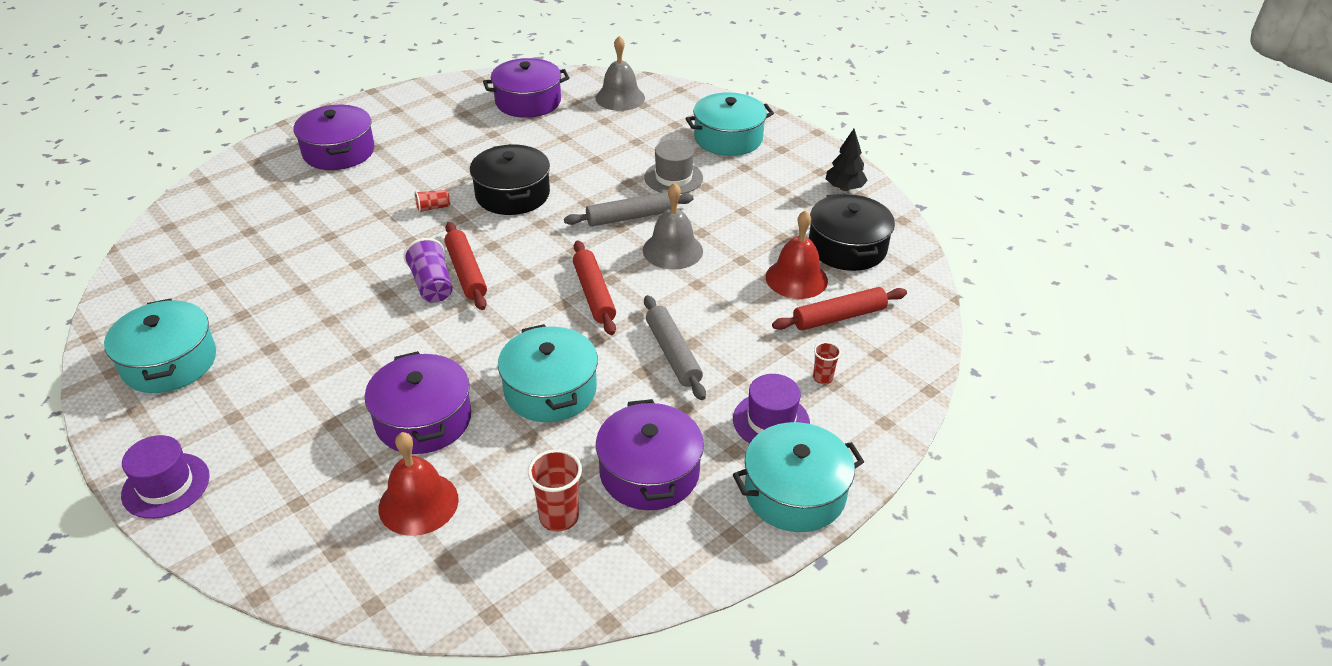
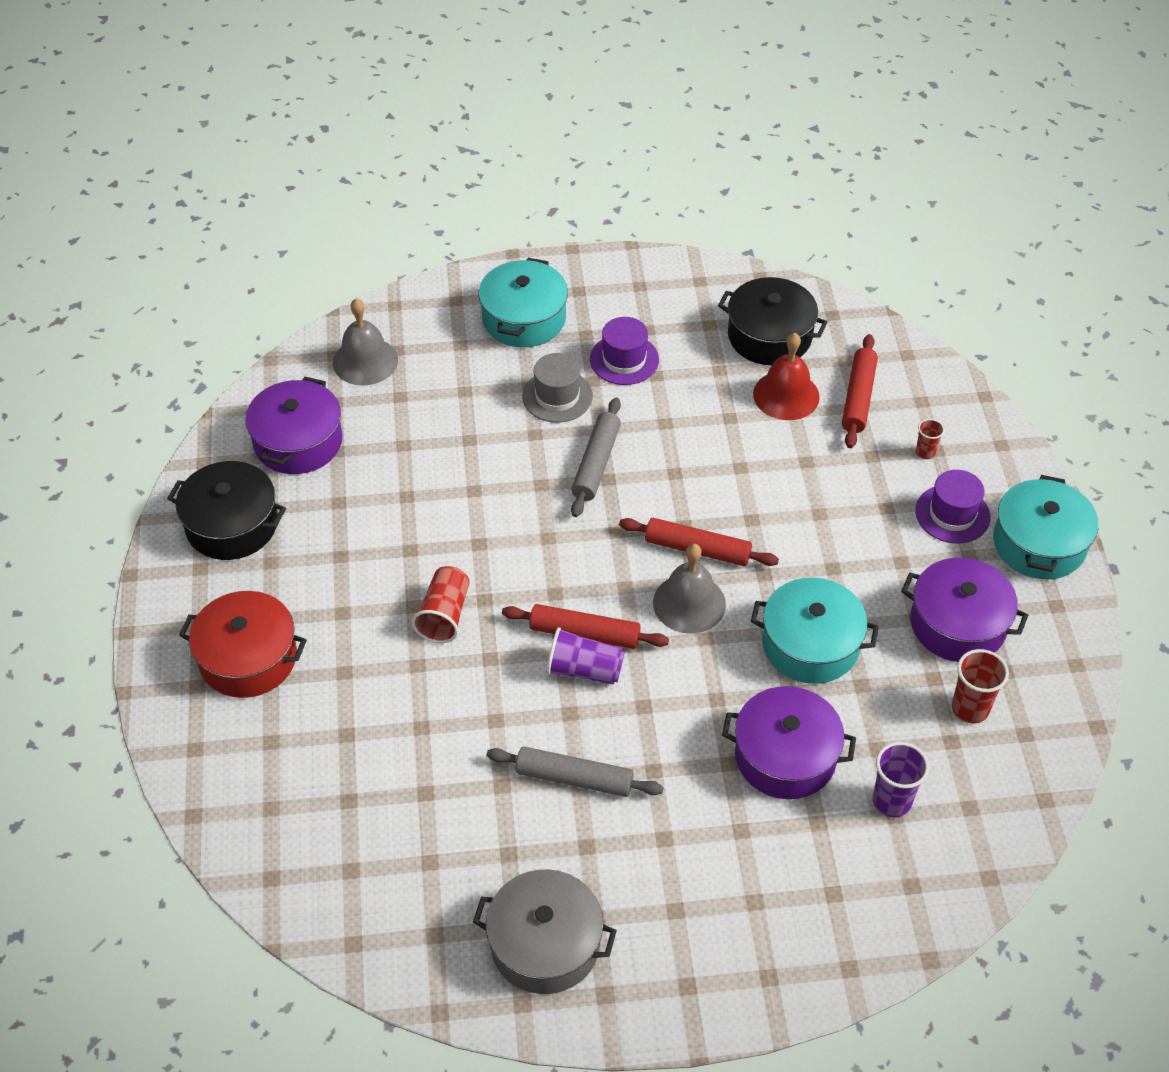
camera: 55 degrees left, 10 degrees up
turquoise pot [104,298,216,393] -> grey pot [473,869,617,994]
purple hat [121,435,210,519] -> purple hat moved to [590,317,659,385]
purple pot [293,105,375,170] -> red pot [179,591,307,698]
red bell [378,432,459,536] -> purple cup [873,742,929,817]
red cup [414,190,450,213] -> red cup [411,566,470,643], size x1.71
black pot [470,144,550,215] -> black pot moved to [167,461,286,560]
grey bell [643,182,703,270] -> grey bell moved to [653,544,726,634]
grey rolling pin [644,295,706,400] -> grey rolling pin moved to [487,747,664,797]
black tree [826,129,868,191] -> none

